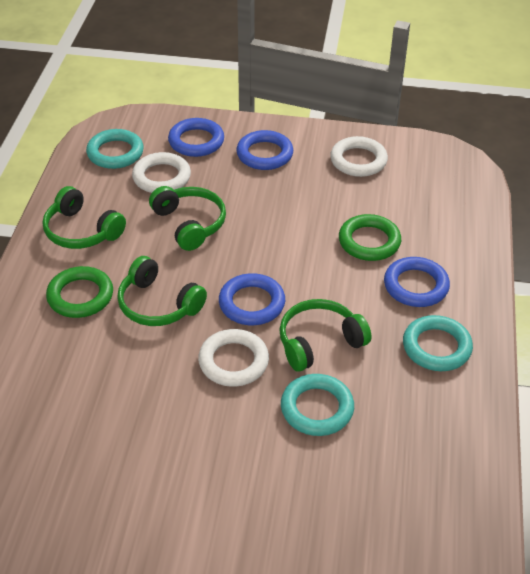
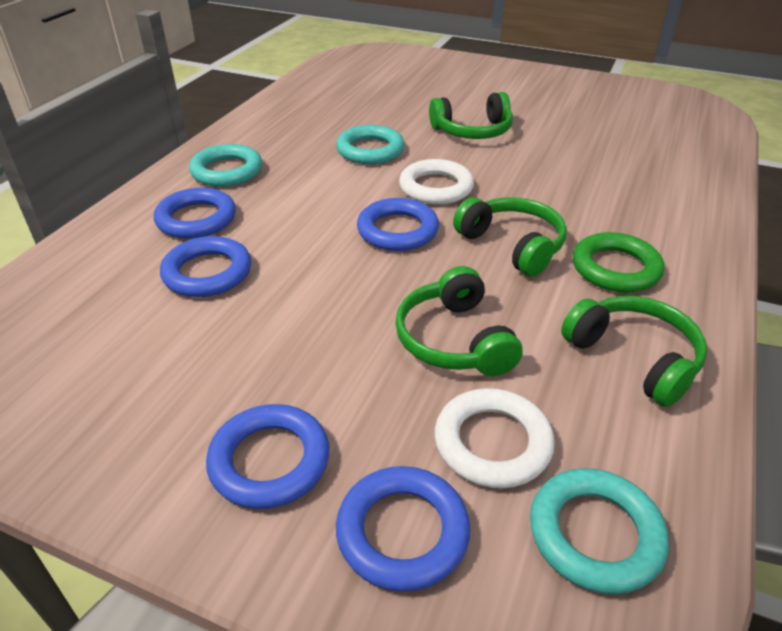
camera: 165 degrees left, 5 degrees down
green headphones [279,299,372,372] -> green headphones moved to [429,92,513,139]
white ring [330,136,388,177] -> none
green ring [339,214,401,261] -> blue ring [160,236,251,297]

